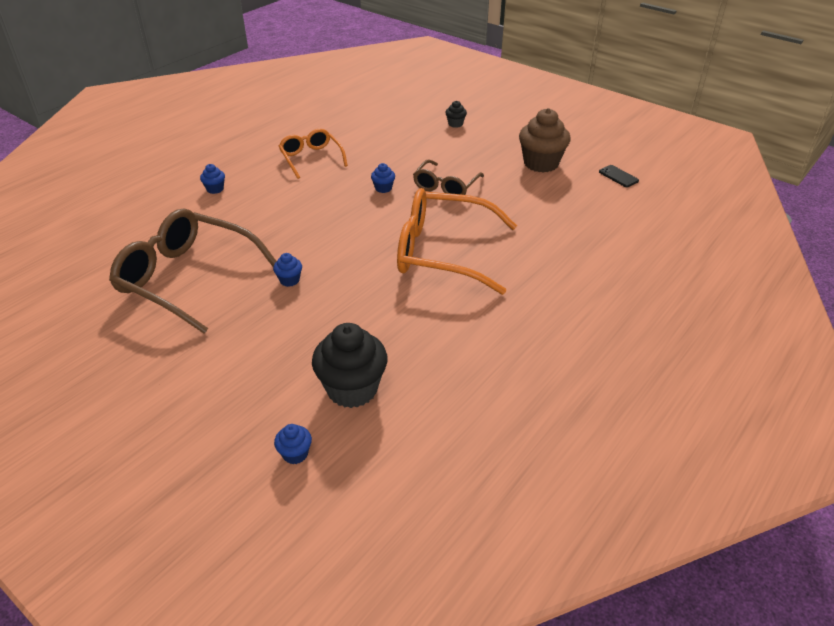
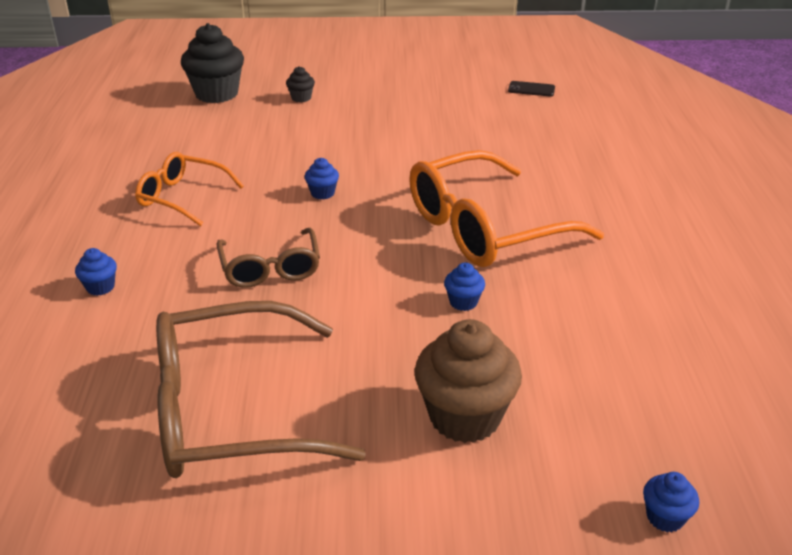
camera: 40 degrees left, 5 degrees down
blue cupcake [273,253,302,287] -> blue cupcake moved to [444,262,485,311]
black cupcake [312,323,388,408] -> black cupcake moved to [181,23,244,103]
brown glasses [413,160,484,195] -> brown glasses moved to [216,228,320,288]
brown cupcake [519,108,571,173] -> brown cupcake moved to [414,319,522,443]

